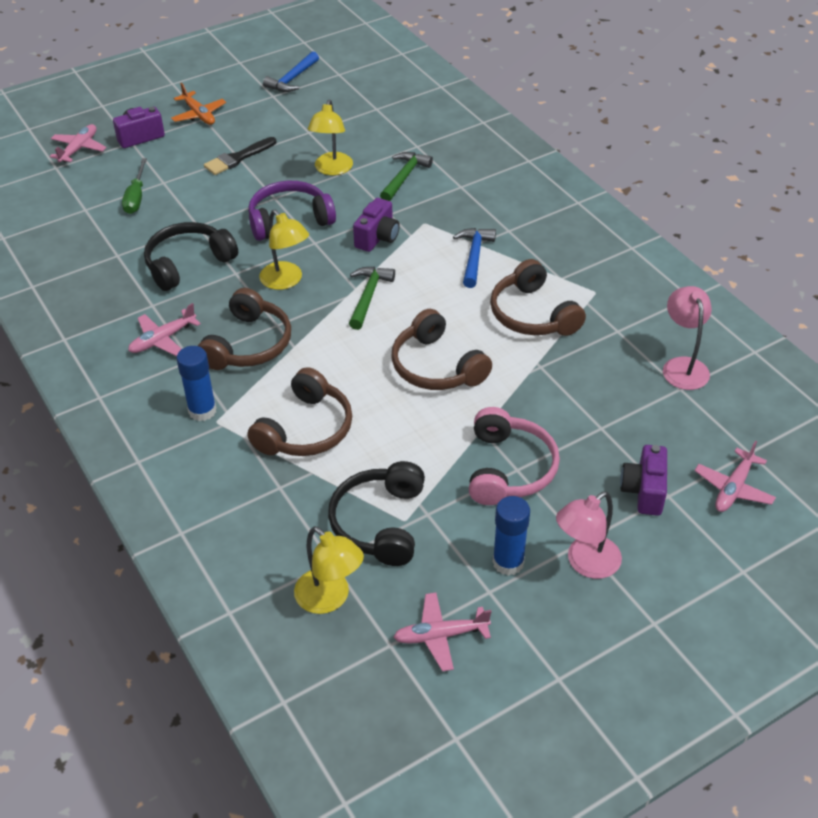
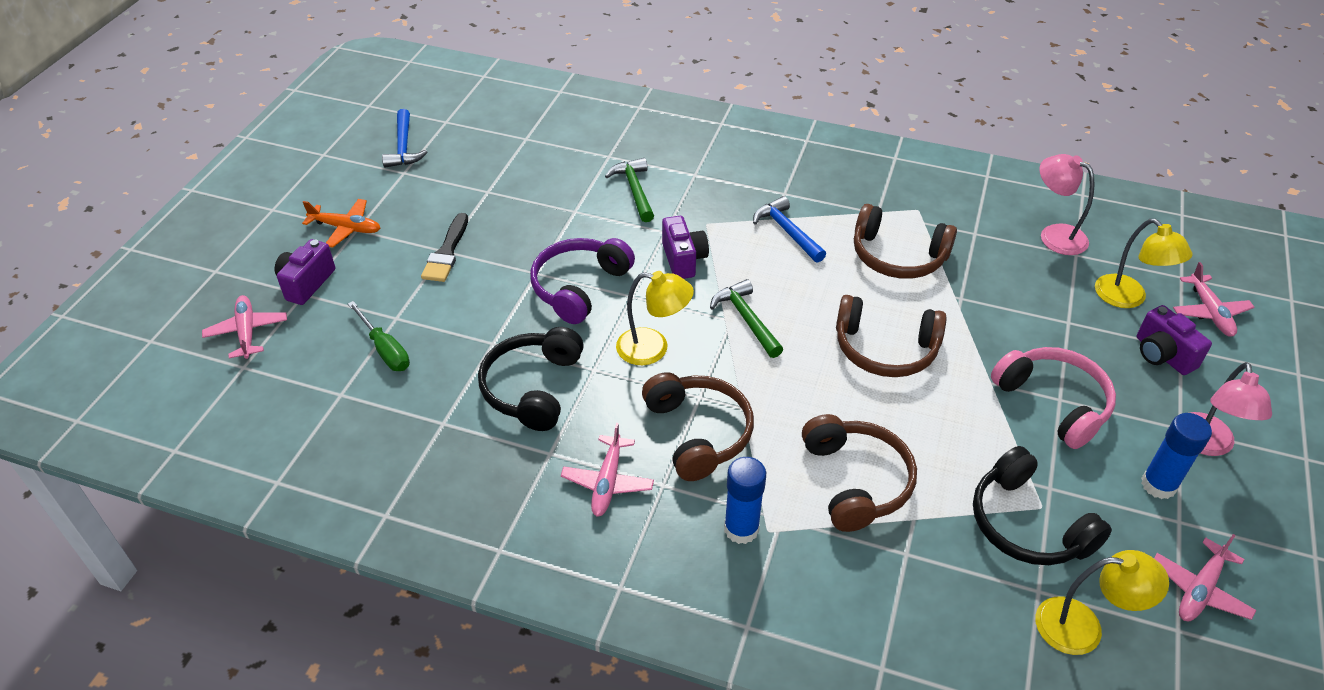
camera: 40 degrees left, 0 degrees up
yellow lamp [308,100,353,175] -> yellow lamp moved to [1095,219,1193,308]

